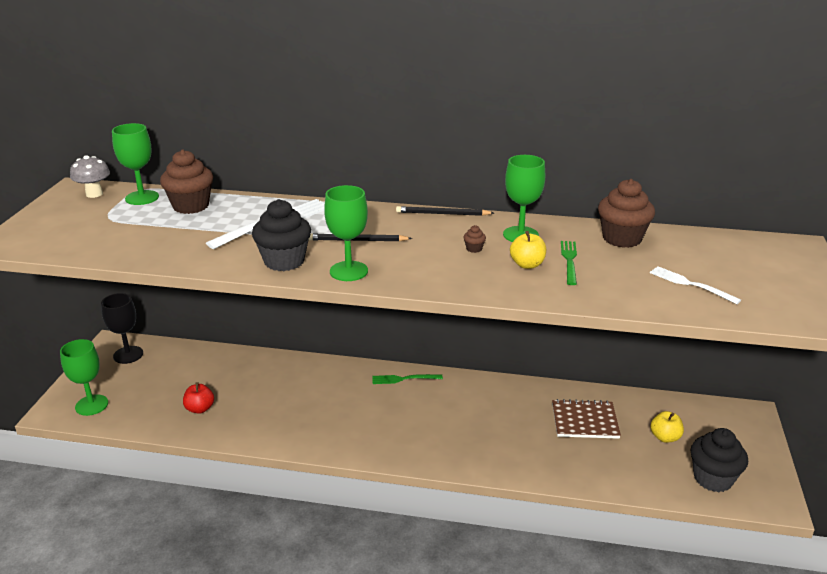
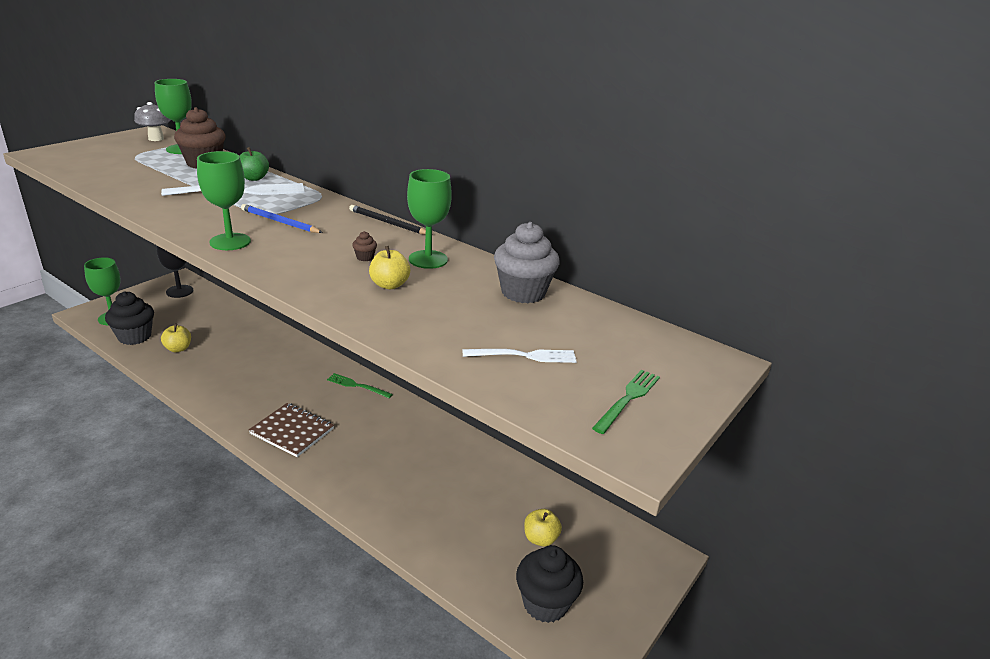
camera: 25 degrees right, 0 degrees up
red apple [183,382,214,414] -> yellow apple [161,323,191,352]
black cupcake [252,199,311,271] -> black cupcake moved to [105,291,154,345]
black pencil [309,233,412,242] -> blue pencil [241,204,323,233]
brown notebook [552,399,621,439] -> brown notebook moved to [249,403,334,457]
green fork [561,241,577,285] -> green fork moved to [592,370,660,434]
brown cupcake [598,179,655,248] -> grey cupcake [494,222,560,303]
white fork [650,266,741,304] -> white fork turned 105 degrees clockwise [462,349,577,363]
none -> green apple [240,147,269,181]

